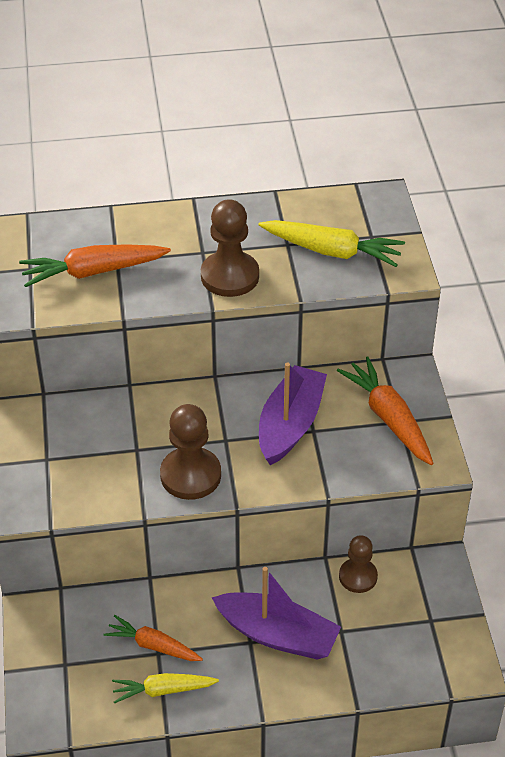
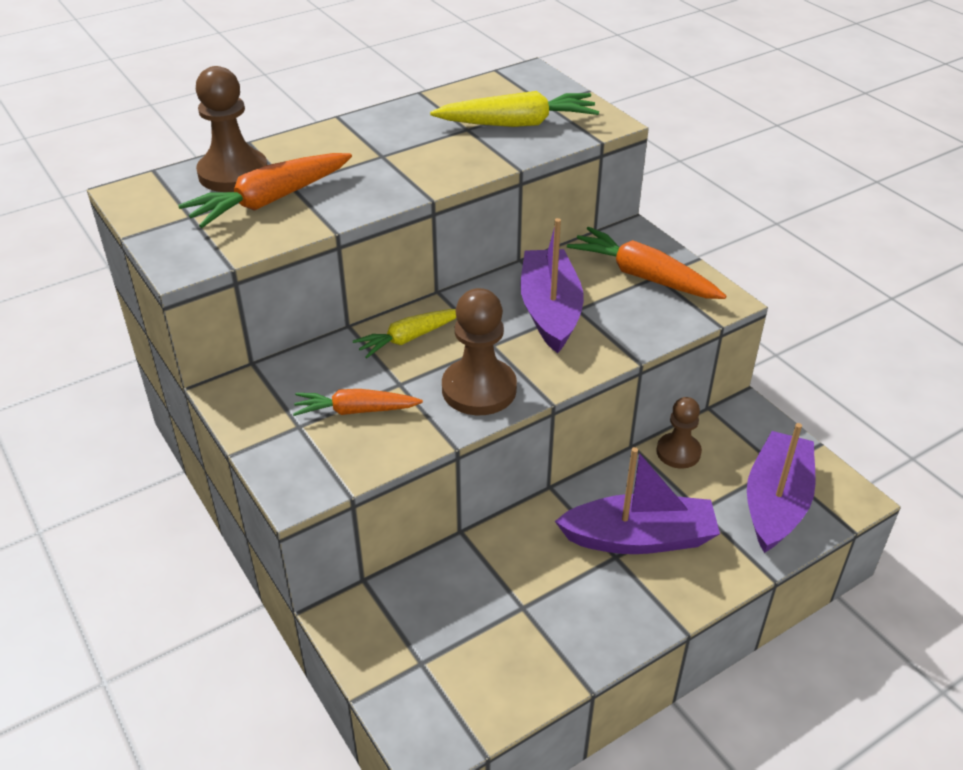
camera: 25 degrees left, 5 degrees down
orange carrot [104,615,203,661] -> orange carrot moved to [293,389,423,416]
yellow carrot [112,673,219,704] -> yellow carrot moved to [353,309,456,358]
brown pawn [201,199,259,297] -> brown pawn moved to [196,66,268,192]
none -> purple boat [747,423,815,553]

